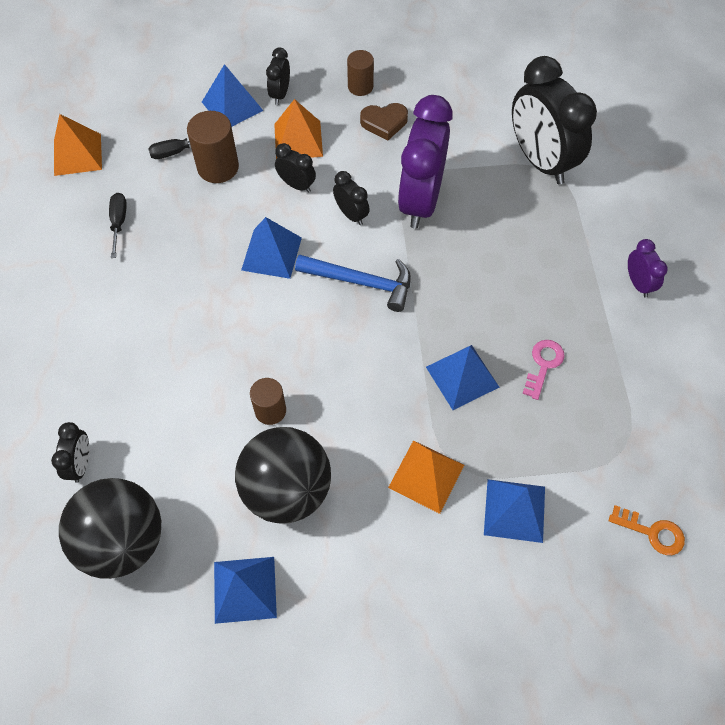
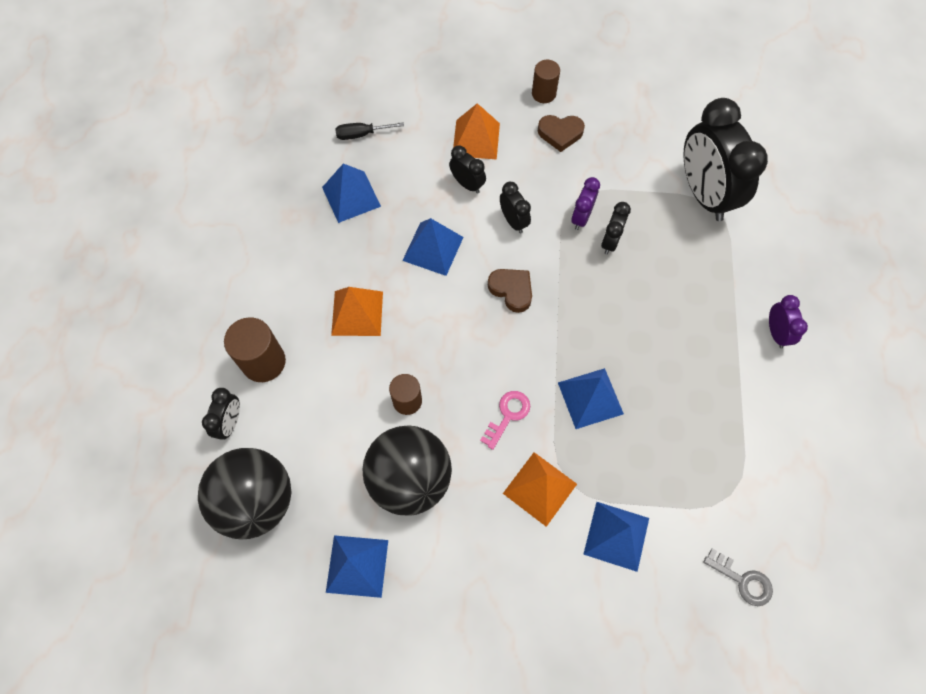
camera: 10 degrees right, 5 degrees up
orange pyramid [54,114,102,176] -> orange pyramid moved to [331,287,383,336]
black screwdriver [109,193,127,258] -> none
brown cylinder [187,111,239,183] -> brown cylinder moved to [224,317,286,382]
blue pyramid [202,64,263,127] -> blue pyramid moved to [322,163,381,223]
black clock [266,48,290,105] -> black clock moved to [601,202,631,255]
blue hammer [295,254,411,312] -> brown heart [488,269,532,313]
purple clock [398,95,453,229] -> purple clock [571,177,600,230], size x0.46
pink key [523,340,565,400] -> pink key moved to [480,391,530,450]
orange key [609,505,685,555] -> grey key [703,548,773,606]

